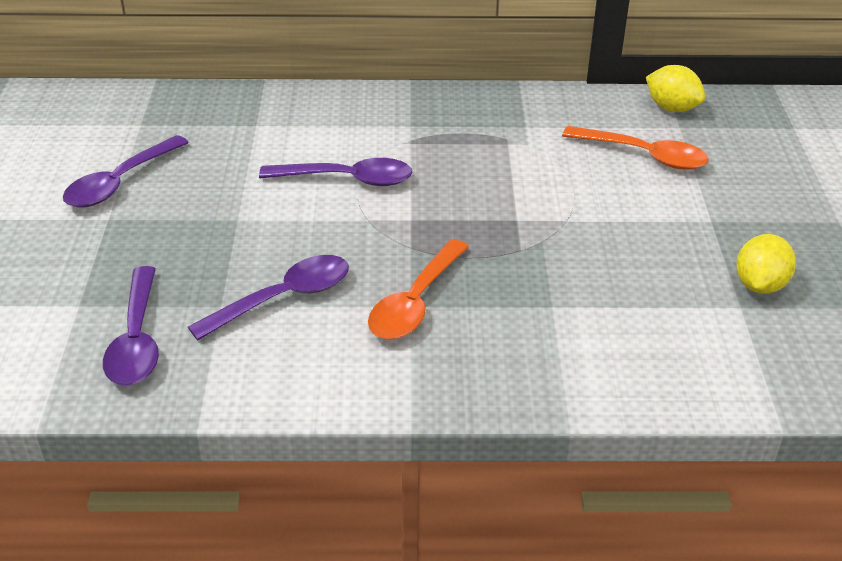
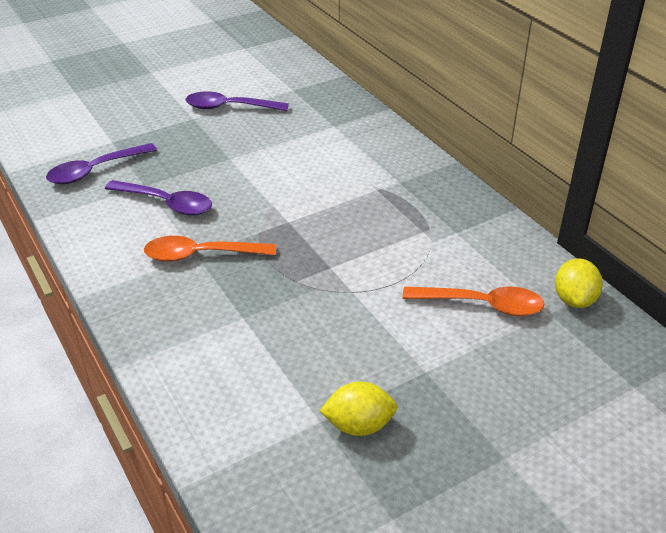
camera: 60 degrees right, 0 degrees up
purple spoon [259,158,413,186] -> none
orange spoon [562,126,709,170] -> orange spoon turned 75 degrees counterclockwise [402,286,545,316]

